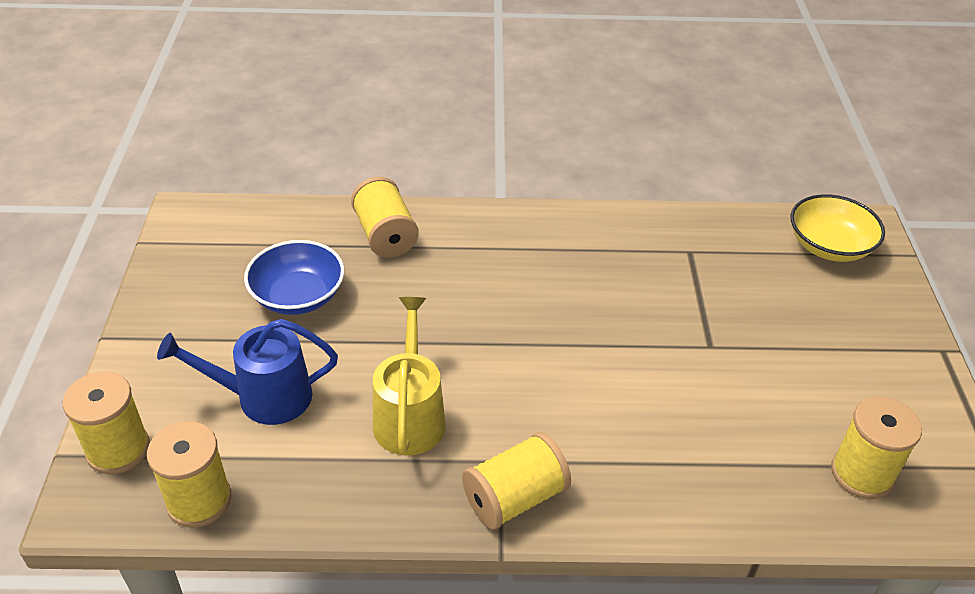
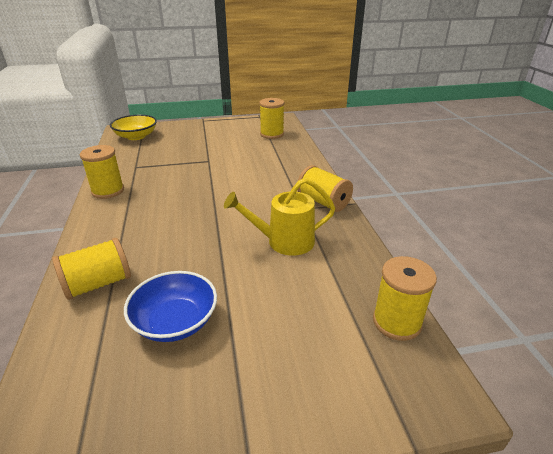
camera: 100 degrees left, 10 degrees down
yellow spool [63,371,150,474] -> yellow spool moved to [80,145,124,199]
blue watering can [157,319,338,425] -> none

